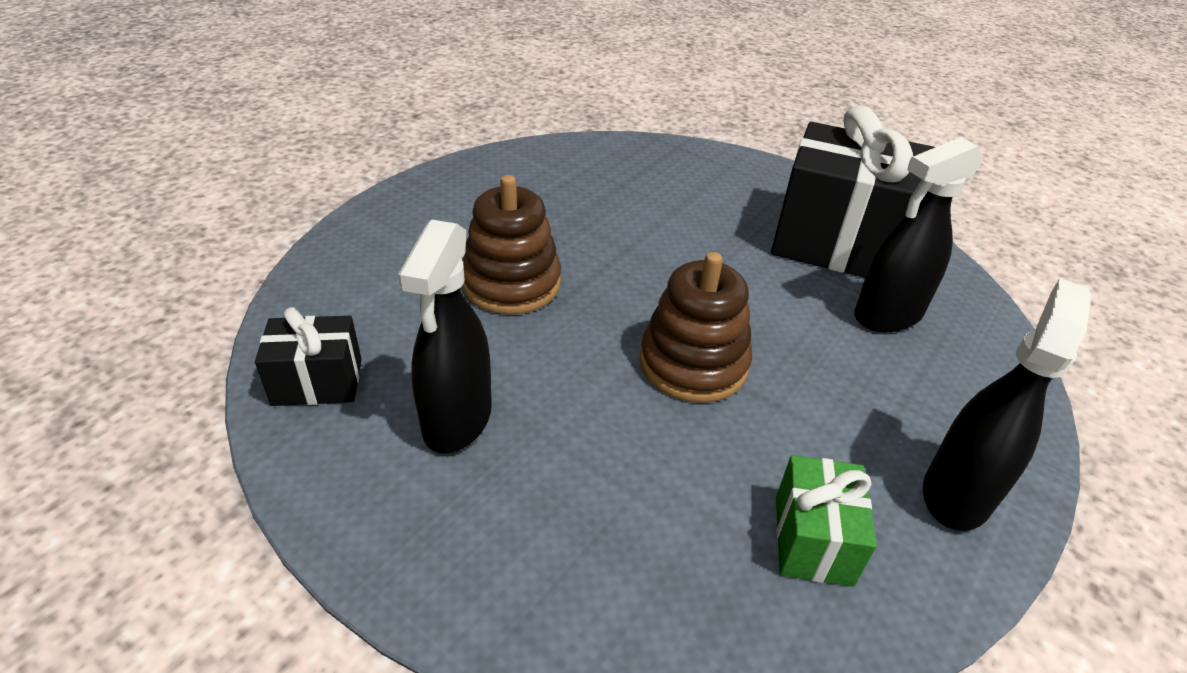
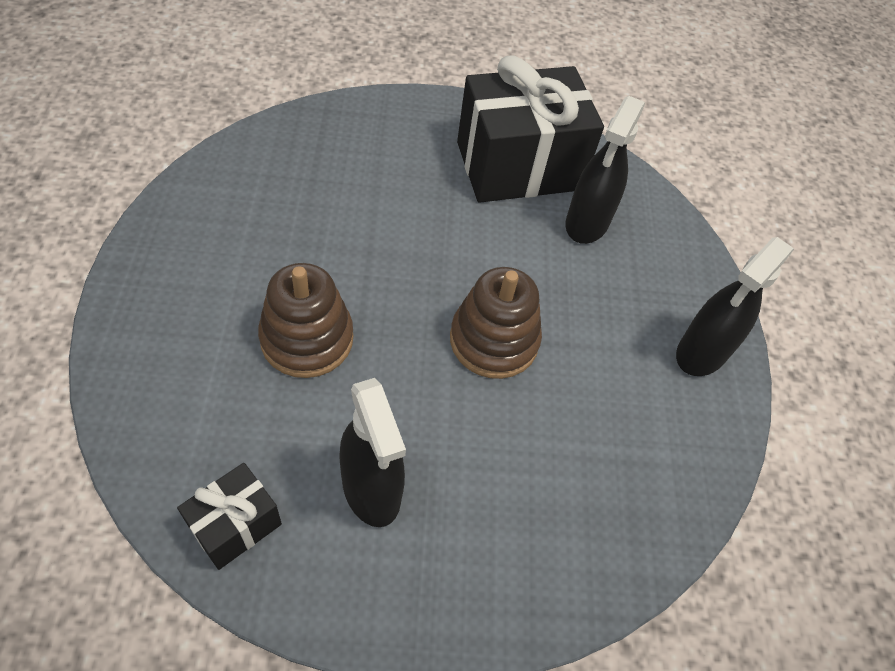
camera: 40 degrees left, 15 degrees up
green gift [776,455,877,587] -> none
black spray bottle [923,278,1091,531] -> black spray bottle turned 135 degrees counterclockwise [676,237,794,376]

